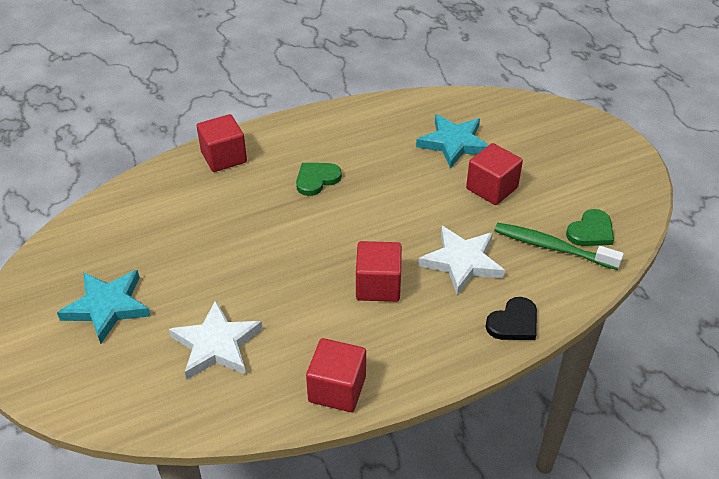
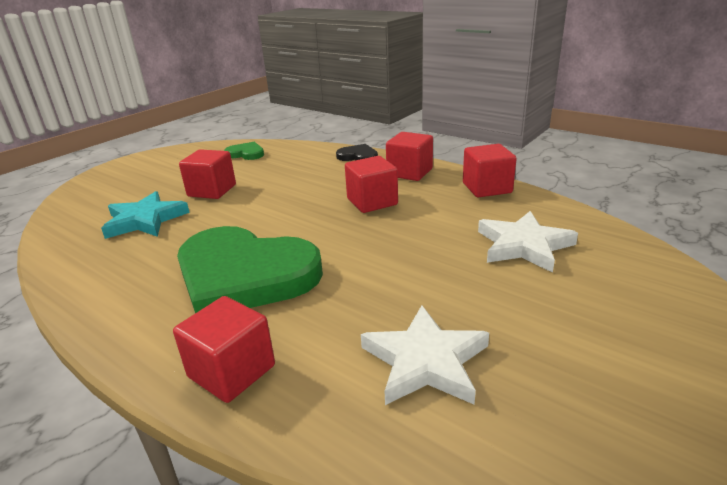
camera: 115 degrees left, 15 degrees down
turquoise star [57,270,151,344] -> none
green heart [296,163,342,196] -> green heart [177,226,323,313], size x2.34
white star [418,226,505,295] -> white star moved to [361,305,489,405]
green toothbrush [494,223,624,270] -> none
none -> red cube [386,132,433,181]

